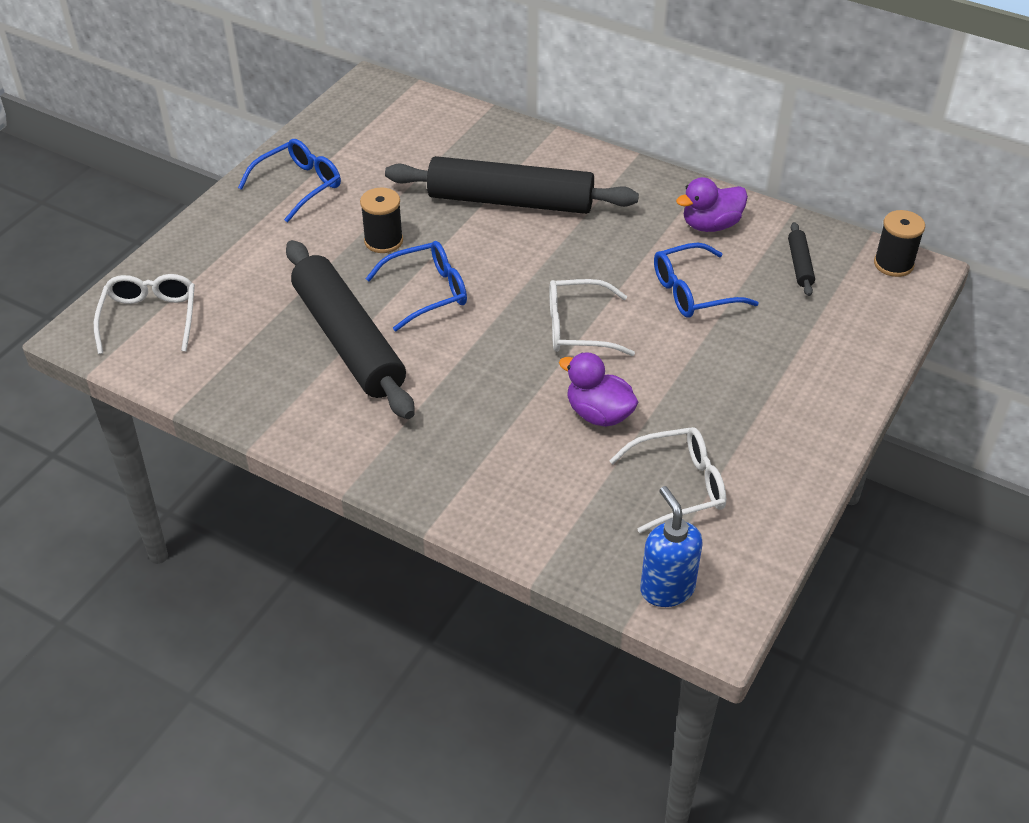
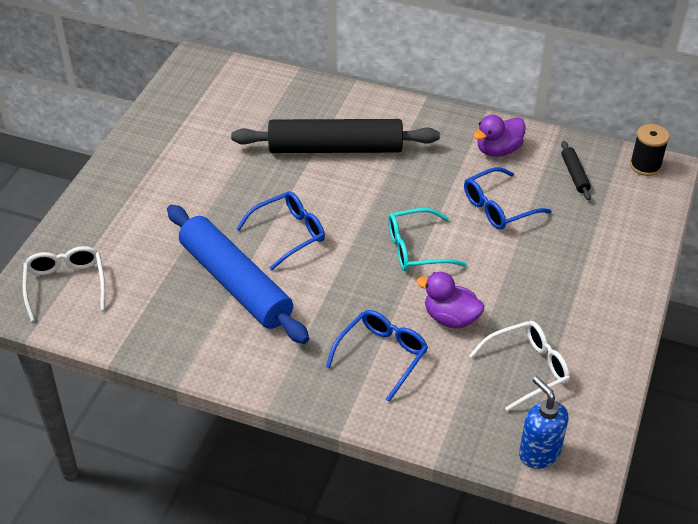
camera: 10 degrees left, 0 degrees up
blue glasses [238,139,341,223] -> blue glasses moved to [326,310,428,402]
black rolling pin [286,240,415,419] -> blue rolling pin [167,205,309,344]
black spool [360,187,403,253] -> none
white glasses [550,279,635,356] -> turquoise glasses [388,208,467,271]

